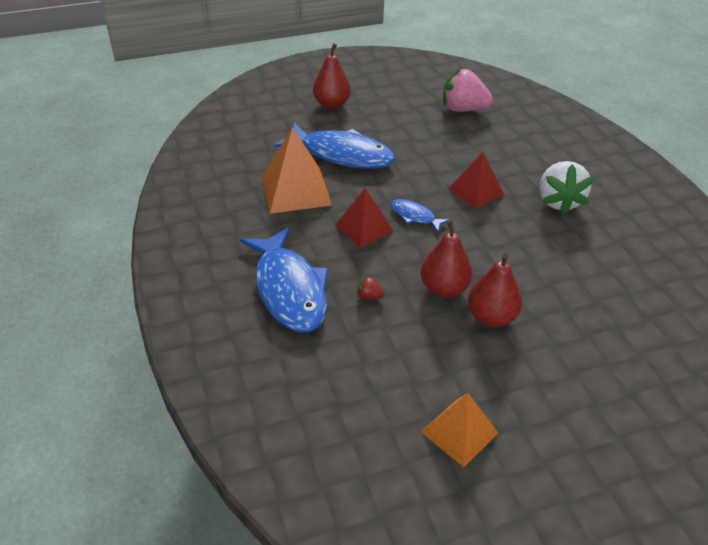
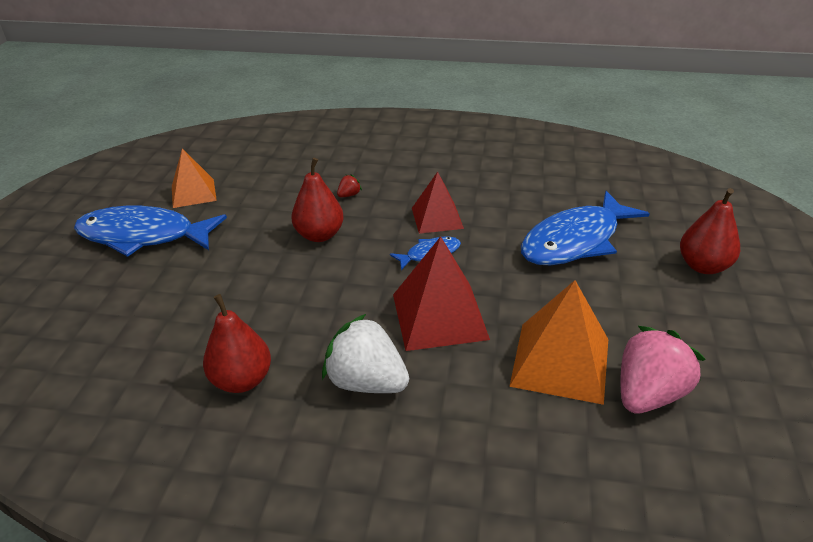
camera: 120 degrees right, 5 degrees down
blue fish [240,227,329,332] -> blue fish moved to [74,206,227,257]
orange pyramid [262,127,332,214] -> orange pyramid moved to [509,280,608,405]
red pyramid [449,152,504,209] -> red pyramid [393,236,490,351], size x1.54
red pear [468,253,522,327] -> red pear moved to [203,294,271,393]

